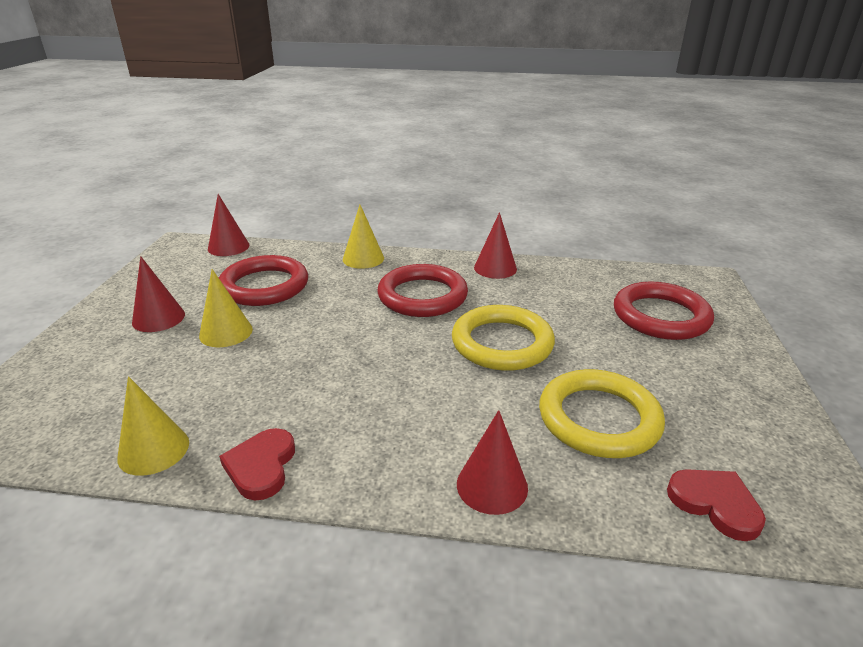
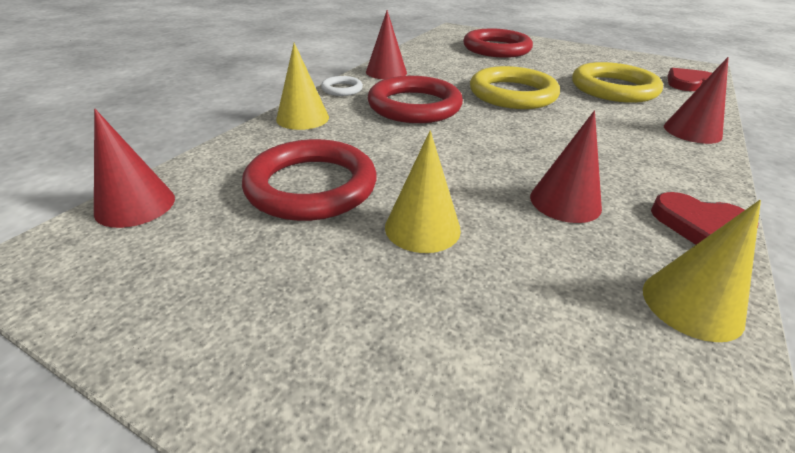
camera: 70 degrees left, 5 degrees up
red cone [132,256,185,332] -> red cone moved to [530,111,602,223]
none -> white ring [321,76,363,96]

